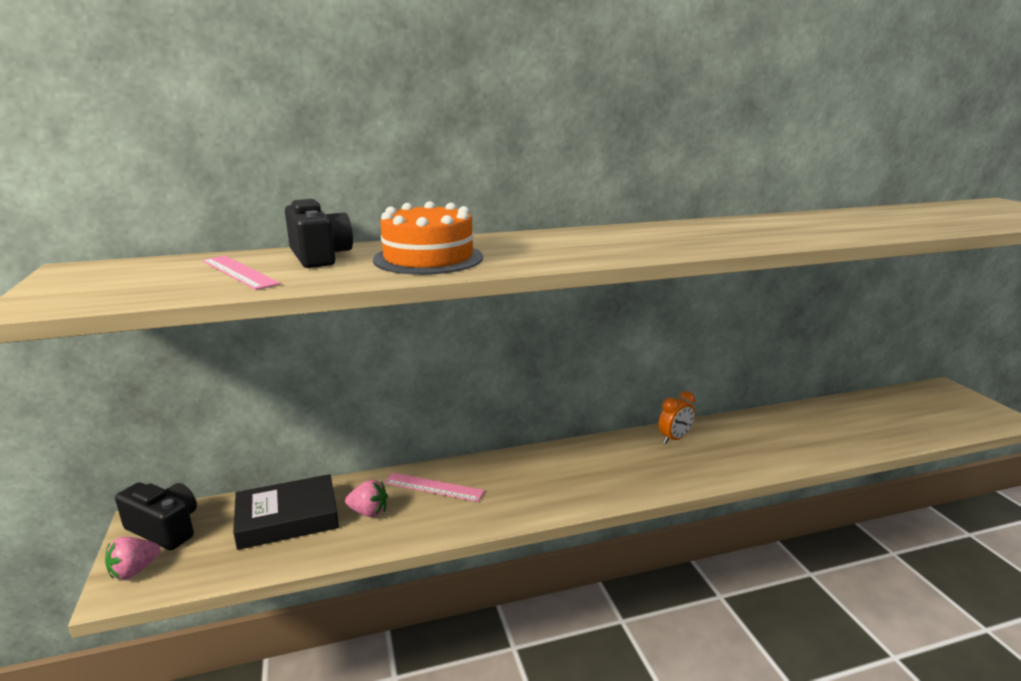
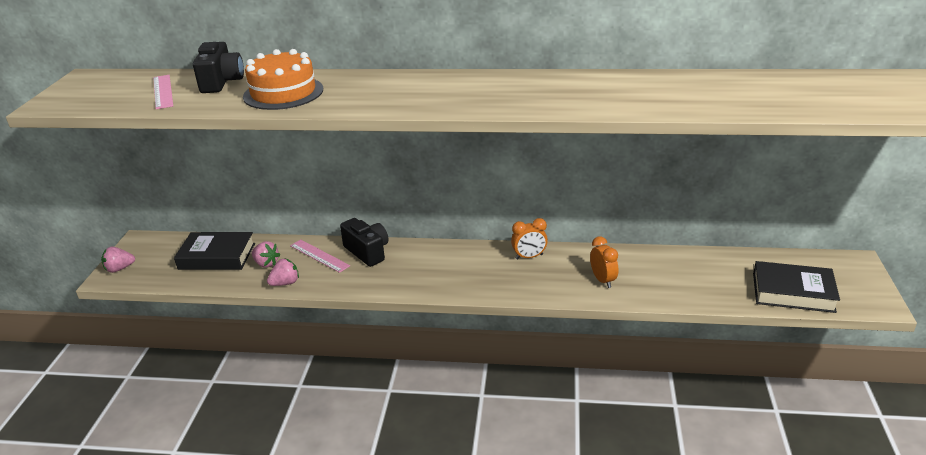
camera: 25 degrees right, 10 degrees up
black camera [115,482,197,550] -> black camera moved to [340,218,389,267]
none -> pink strawberry [267,259,299,286]
none -> orange clock [590,236,618,288]
none -> black book [753,261,840,313]

